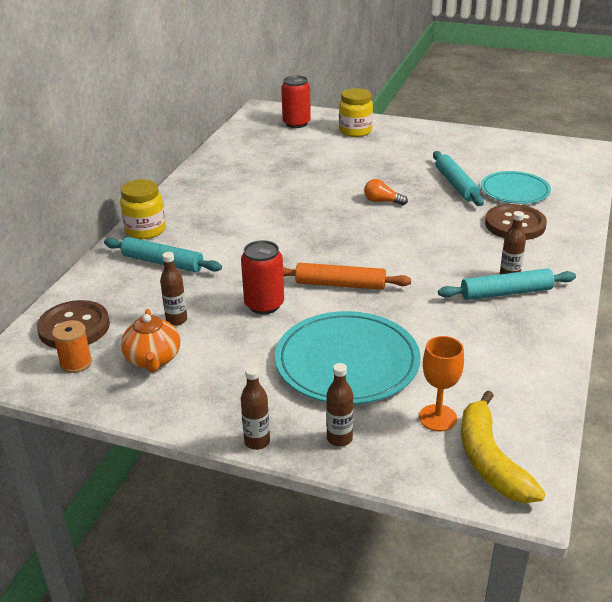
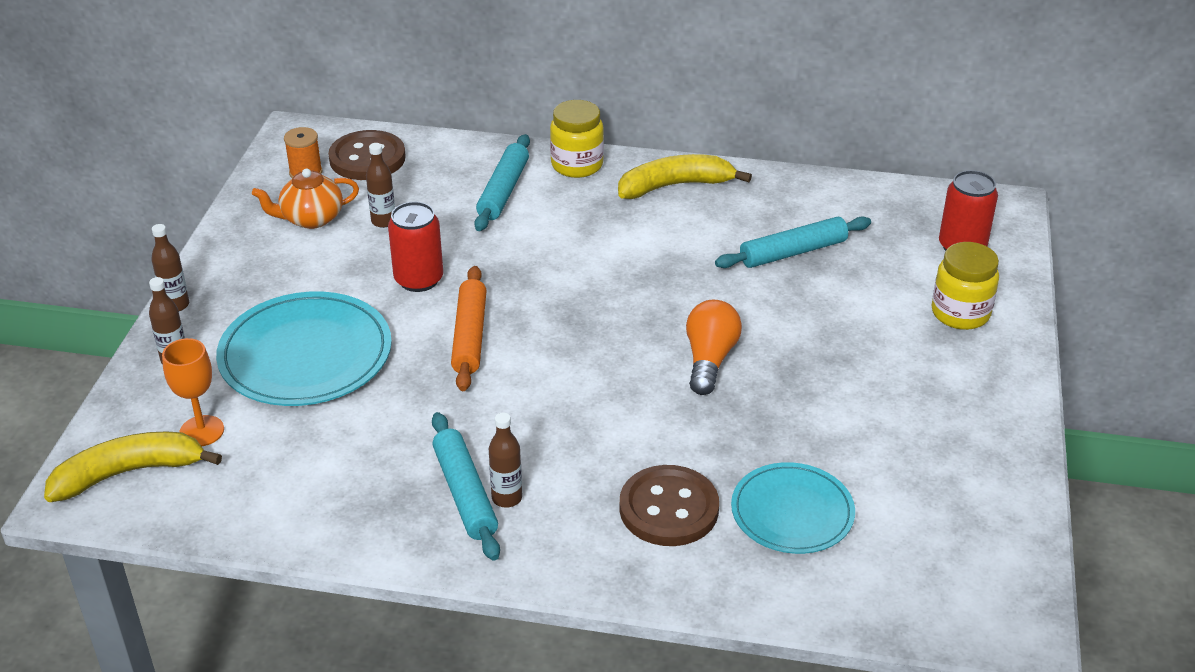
camera: 80 degrees right, 5 degrees up
orange light bulb [364,179,408,206] -> orange light bulb [686,300,742,395], size x1.53
turquoise rolling pin [433,151,484,206] -> turquoise rolling pin moved to [715,216,871,268]
none -> yellow banana [618,154,752,199]

